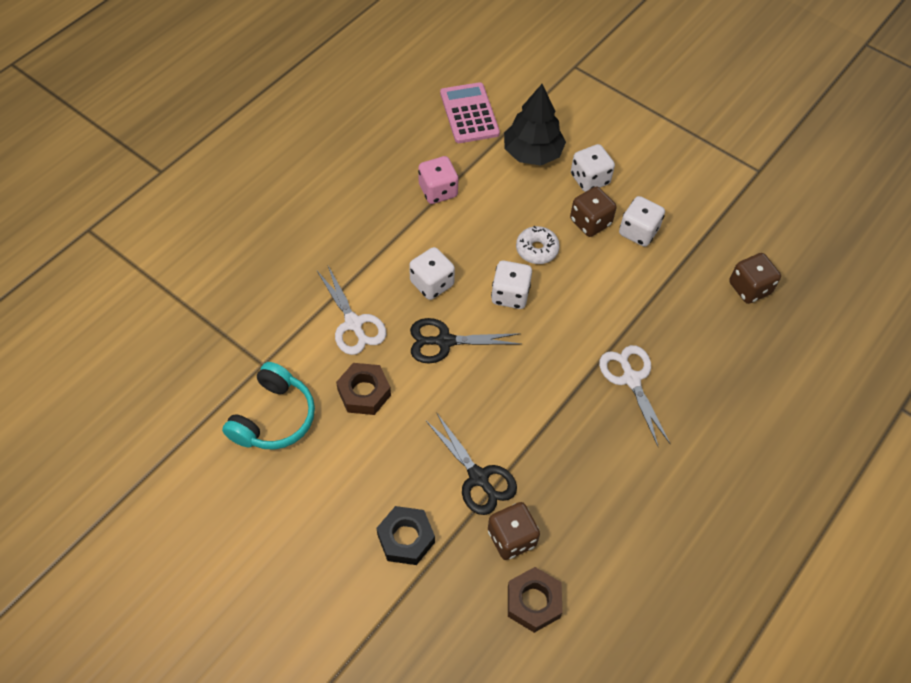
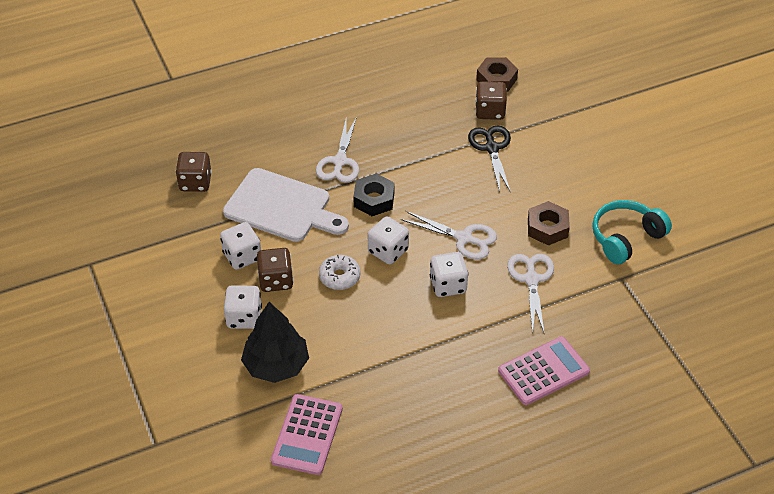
camera: 150 degrees left, 10 degrees down
black nut [376,506,435,565] -> black nut moved to [353,173,395,216]
black scissors [410,318,521,364] -> white scissors [401,211,497,260]
pink dice [418,156,459,204] -> none
none -> white cutting board [223,168,349,242]
none -> pink calculator [498,336,590,405]

